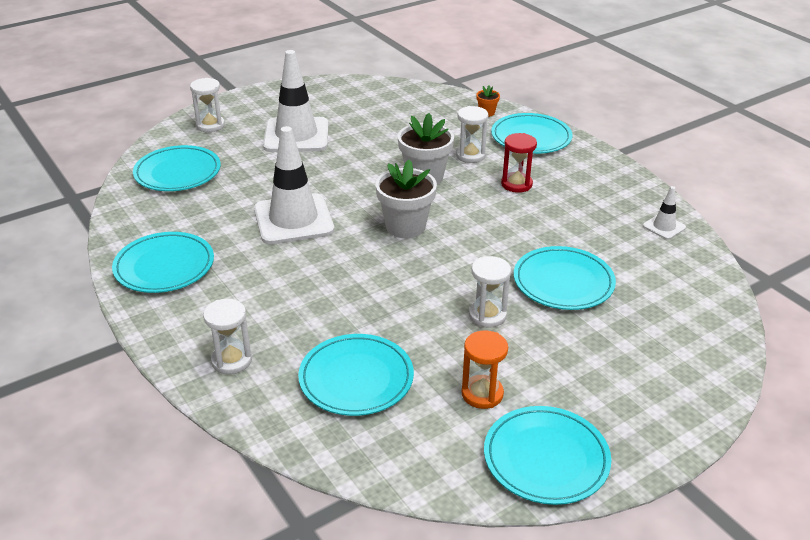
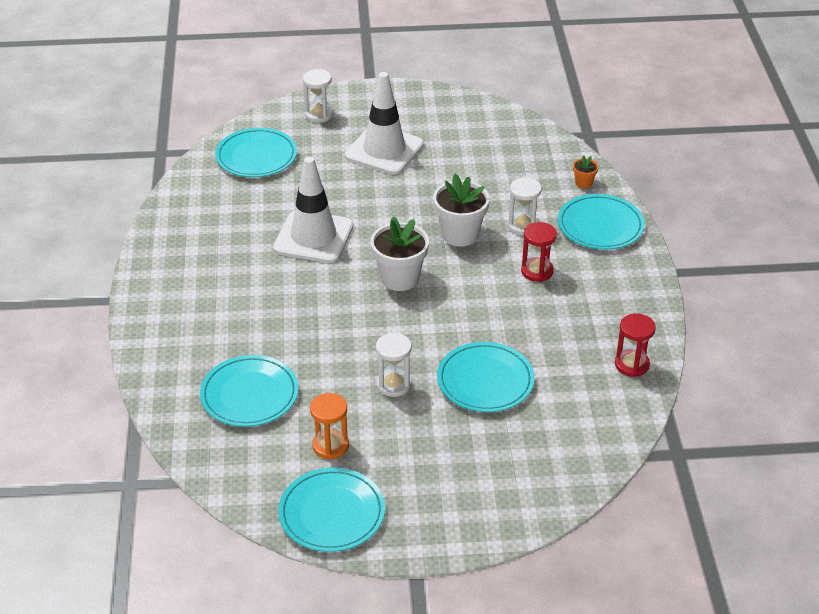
camera: 30 degrees right, 5 degrees up
turquoise plate [112,232,214,293] -> none
white hourglass [203,299,252,374] -> none
white traffic cone [643,186,686,240] -> red hourglass [615,313,656,377]

